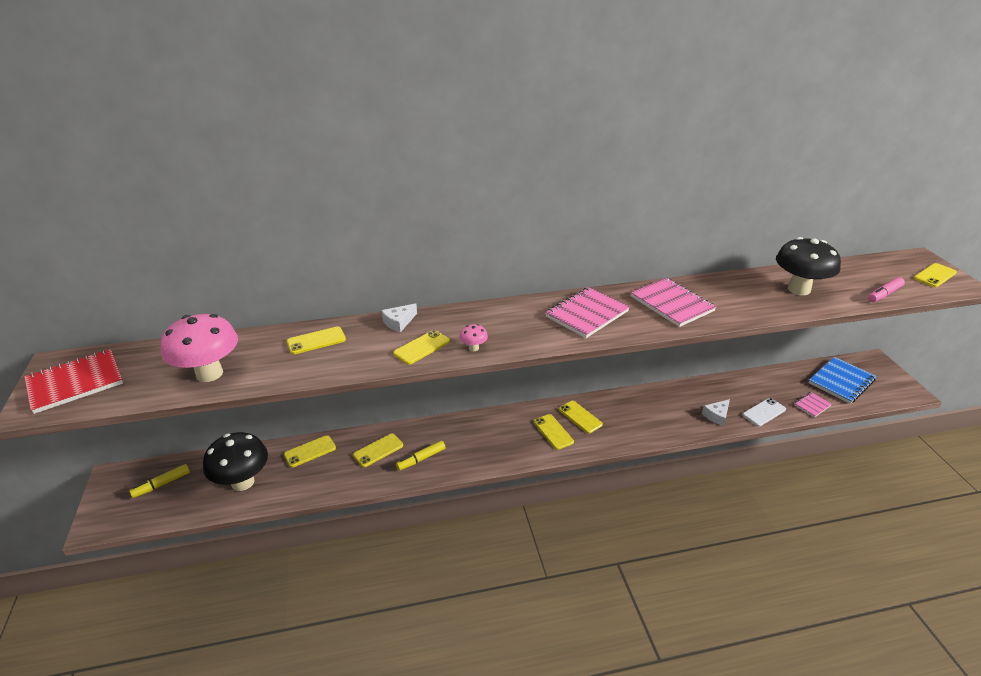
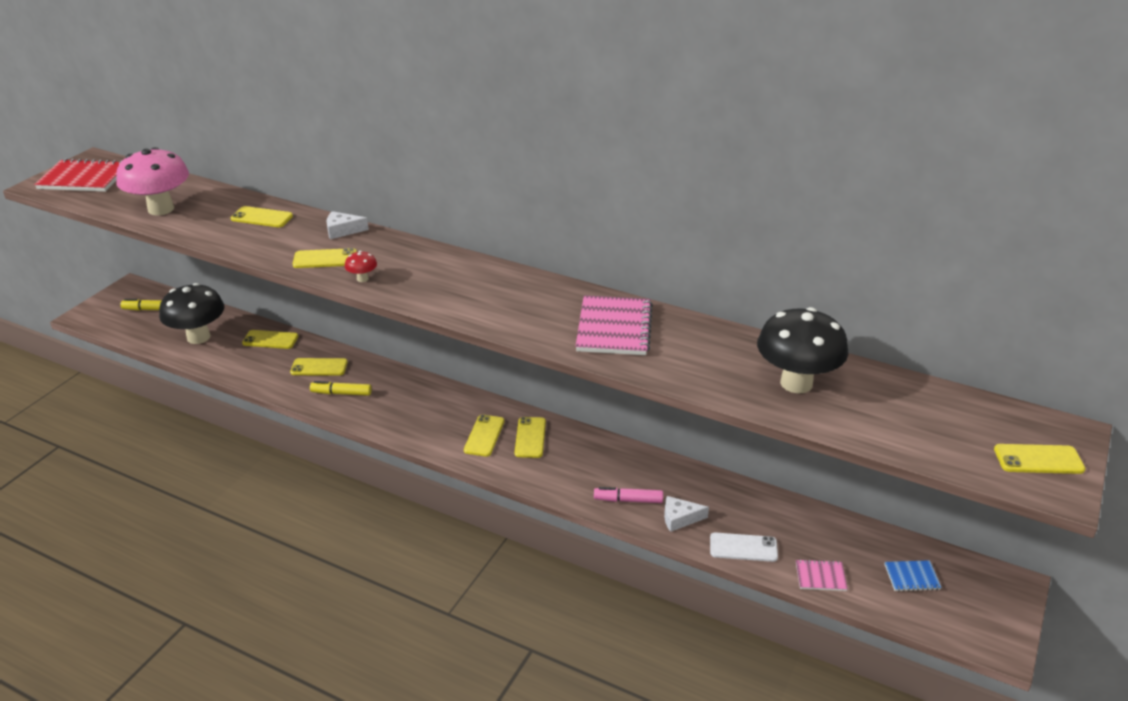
camera: 40 degrees right, 0 degrees up
pink mushroom [460,324,488,351] -> red mushroom [345,251,377,282]
pink notebook [545,287,630,338] -> none
blue notebook [808,357,876,404] -> blue notebook [884,560,942,592], size x0.51
pink marker [868,277,905,302] -> pink marker moved to [594,487,663,503]

